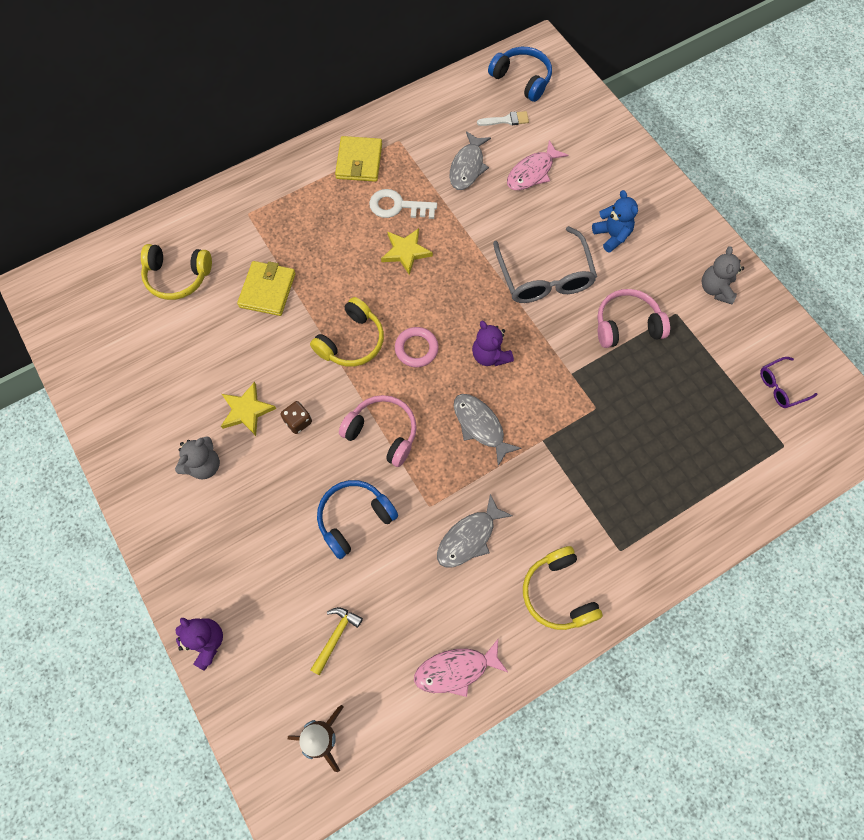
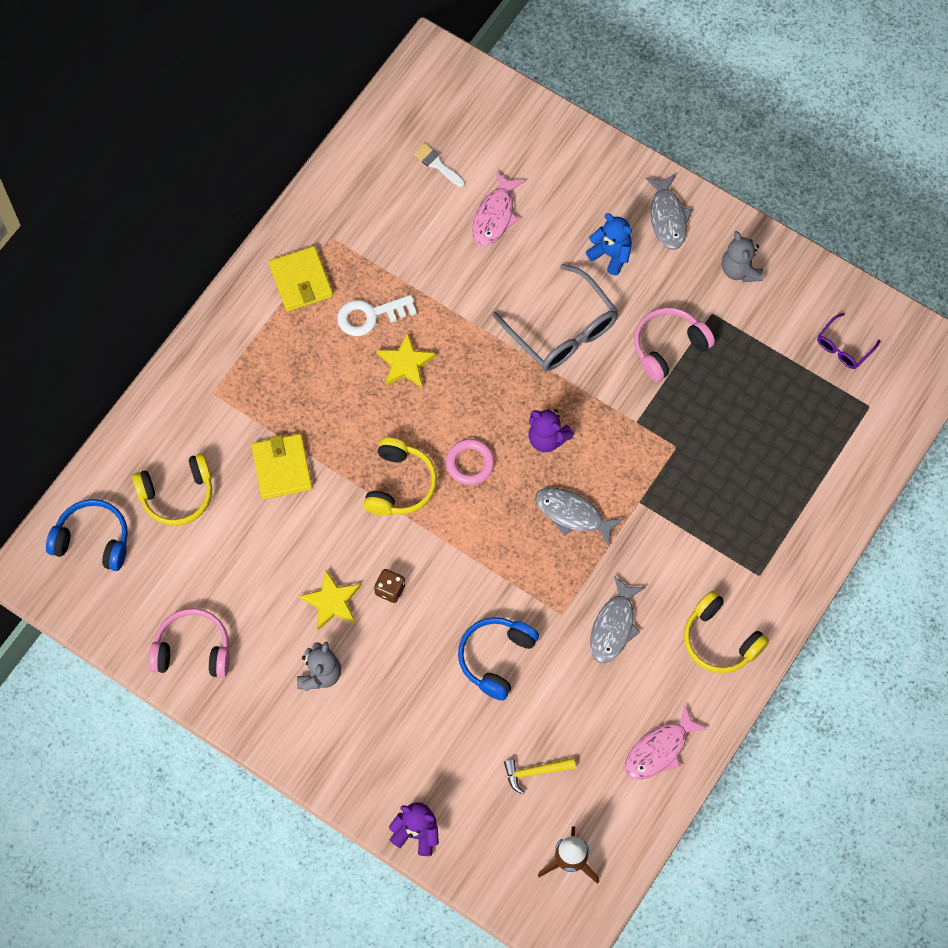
camera: 25 degrees left, 0 degrees up
yellow hammer [310,607,363,676] -> yellow hammer turned 105 degrees counterclockwise [504,758,576,794]
pink headphones [339,395,417,467] -> pink headphones moved to [149,608,230,678]
grey fish [449,131,491,190] -> grey fish moved to [645,174,692,250]
white brush [477,111,529,126] -> white brush turned 105 degrees counterclockwise [414,143,465,187]
blue headphones [488,47,552,102] -> blue headphones moved to [46,499,128,571]

